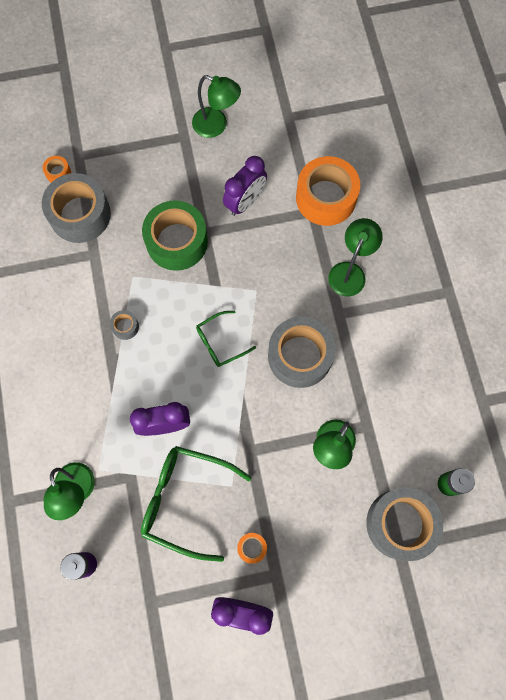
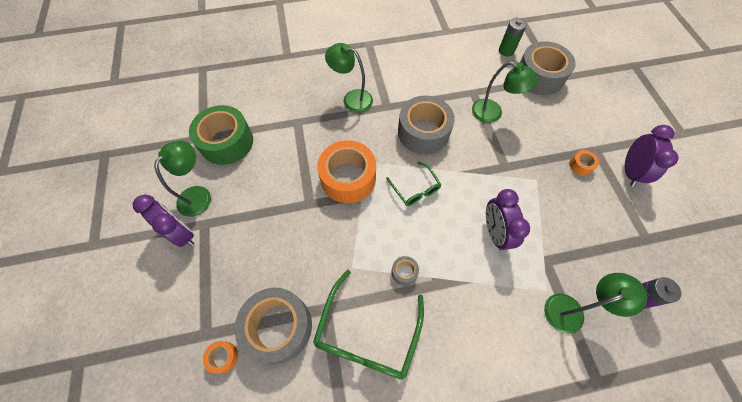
camera: 90 degrees left, 10 degrees down
green glasses [141,446,252,562] -> green glasses moved to [313,270,424,380]
green tape [142,200,208,271] -> green tape moved to [189,105,253,165]
purple clock [223,156,267,216] -> purple clock moved to [133,194,194,247]
orange tape [296,156,360,226] -> orange tape moved to [317,141,376,203]

